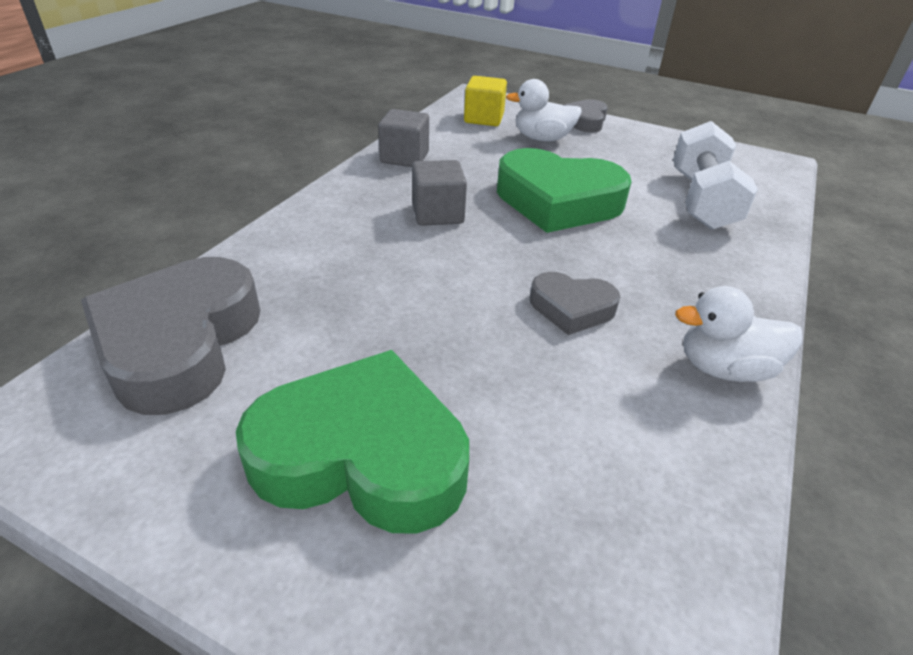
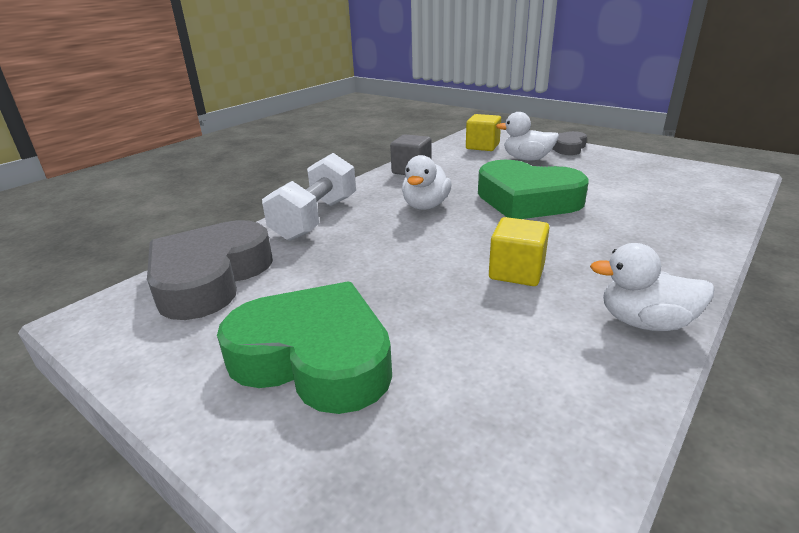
camera: 15 degrees right, 10 degrees down
grey cube [412,160,467,226] -> white duck [402,155,451,210]
grey heart [530,272,620,335] -> yellow cube [489,217,549,286]
white dumbbell [673,121,758,230] -> white dumbbell moved to [262,153,356,241]

